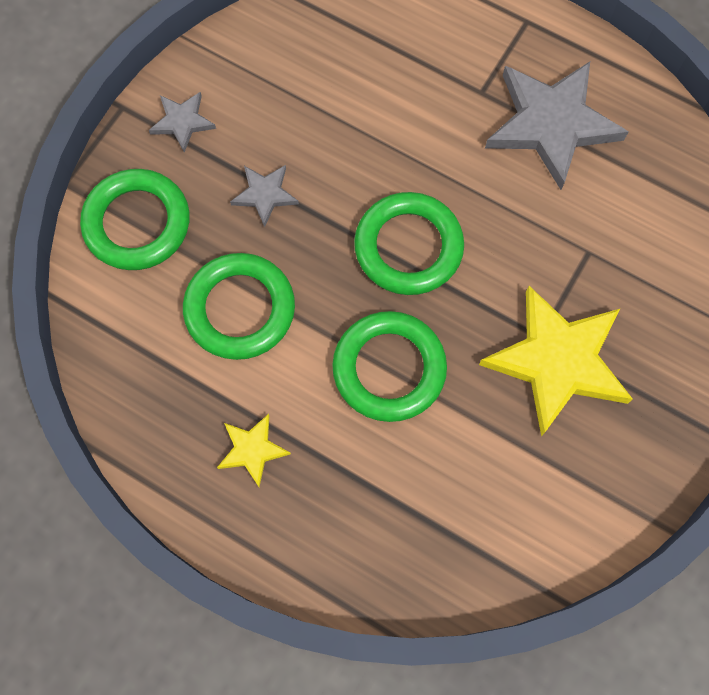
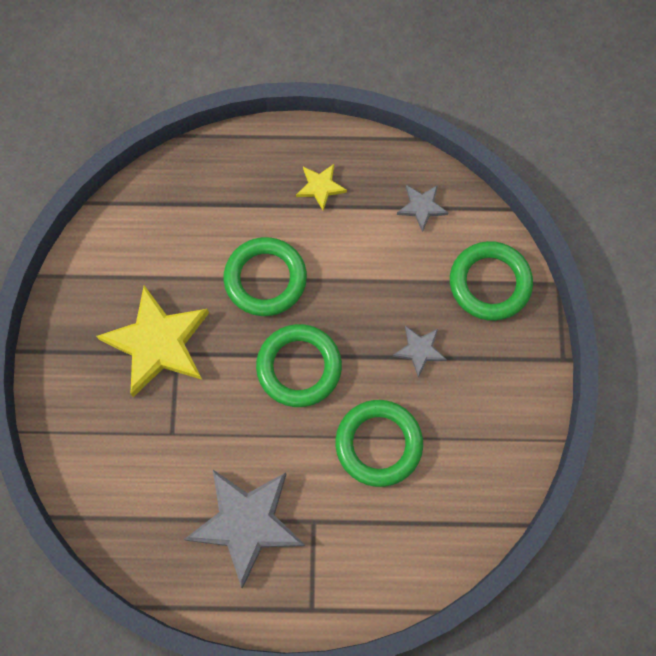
camera: 150 degrees right, 0 degrees up
grey star [149,92,216,153] -> grey star moved to [397,185,448,232]
green ring [183,253,295,360] -> green ring moved to [335,400,423,487]

